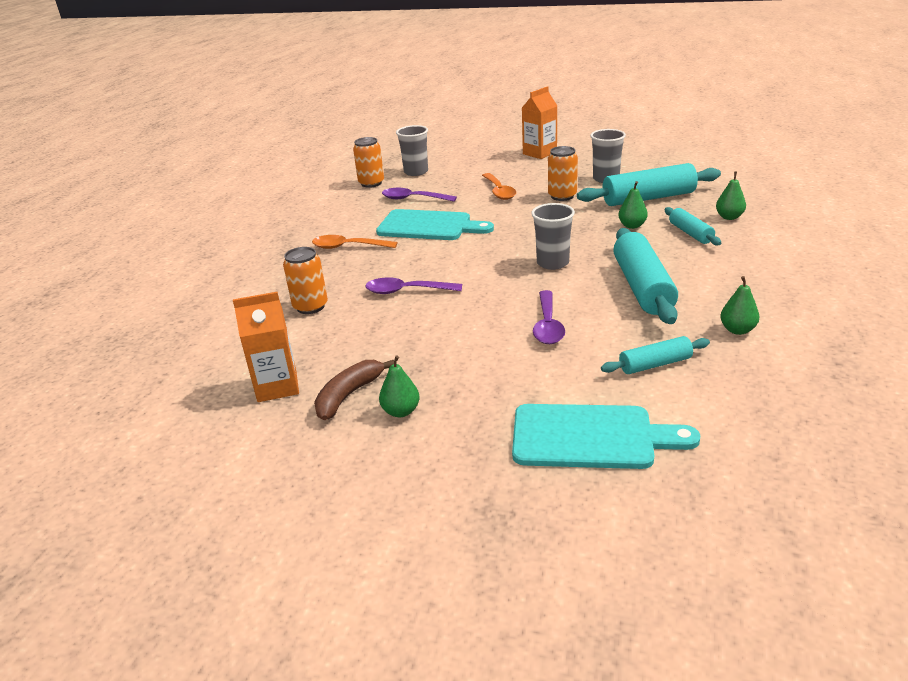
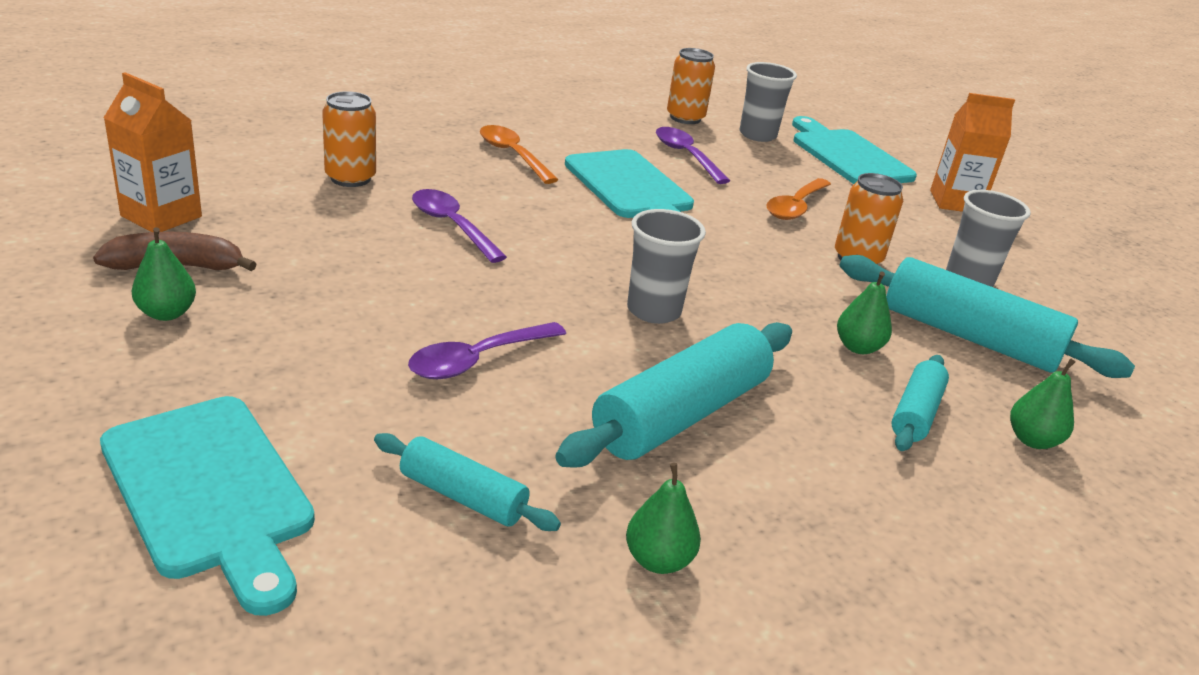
camera: 40 degrees right, 0 degrees up
none -> turquoise cutting board [792,116,917,184]

